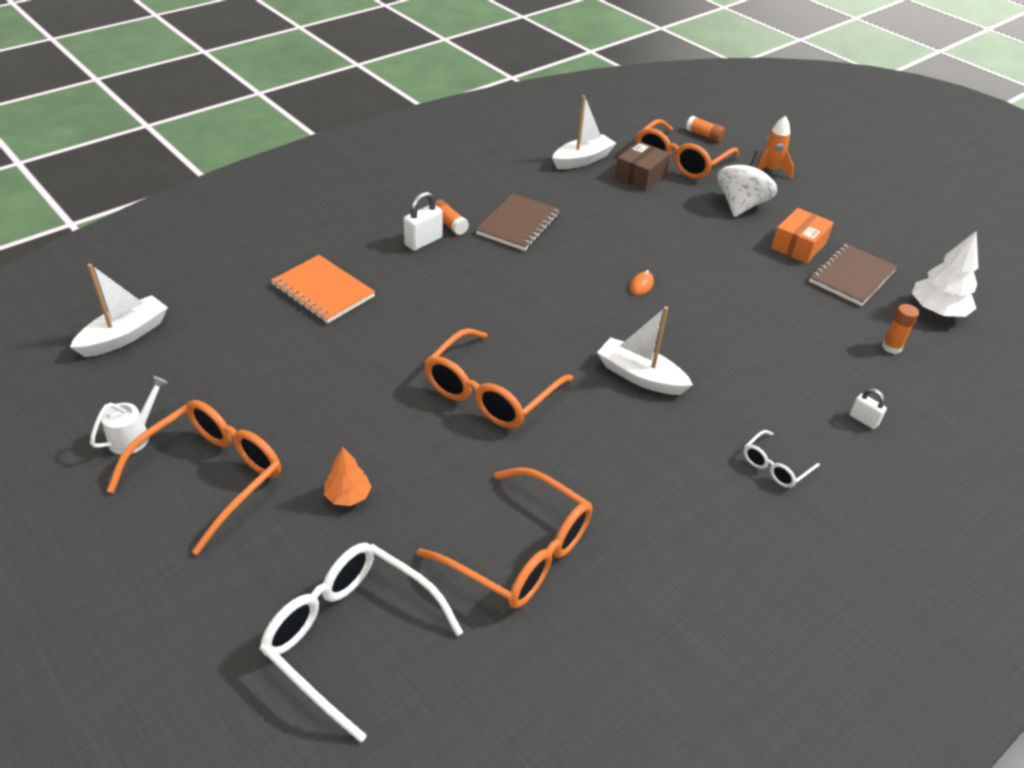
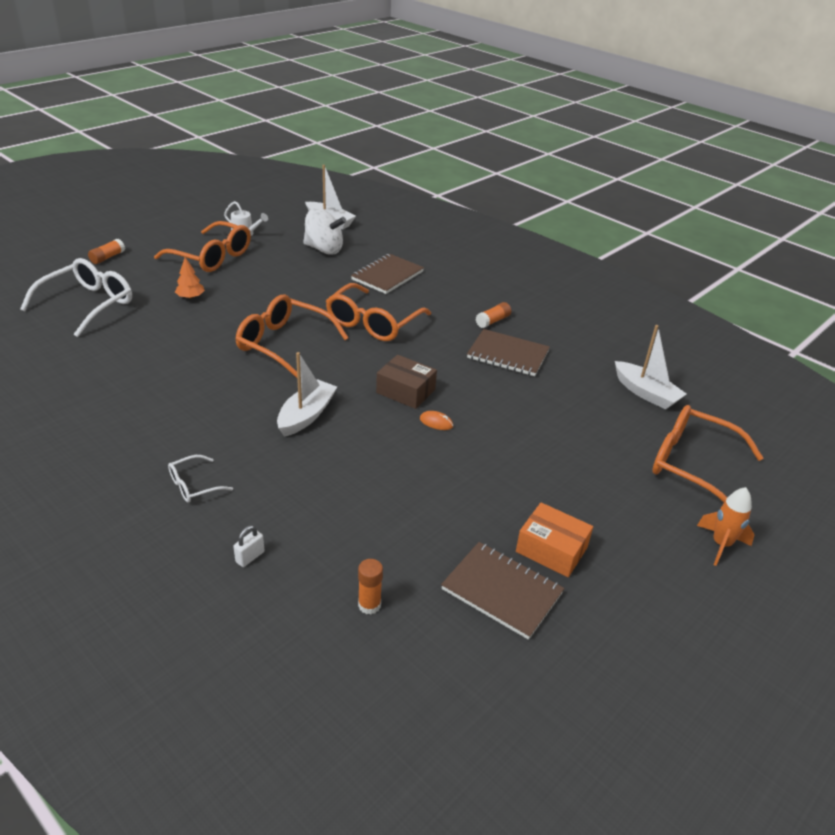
camera: 85 degrees right, 5 degrees down
orange notebook [271,255,375,323] -> brown notebook [351,254,424,294]
white padlock [404,192,443,251] -> none
orange glasses [417,467,592,609] -> orange glasses moved to [326,283,431,341]
brown box [615,141,670,191] -> brown box moved to [376,355,437,409]
orange glue stick [686,116,726,142] -> orange glue stick moved to [88,239,125,264]
white spinning top [717,151,777,217] -> white spinning top moved to [303,208,346,255]
white glasses [743,430,820,488] -> white glasses turned 75 degrees counterclockwise [168,455,233,502]
white tree [912,230,979,317] -> none

